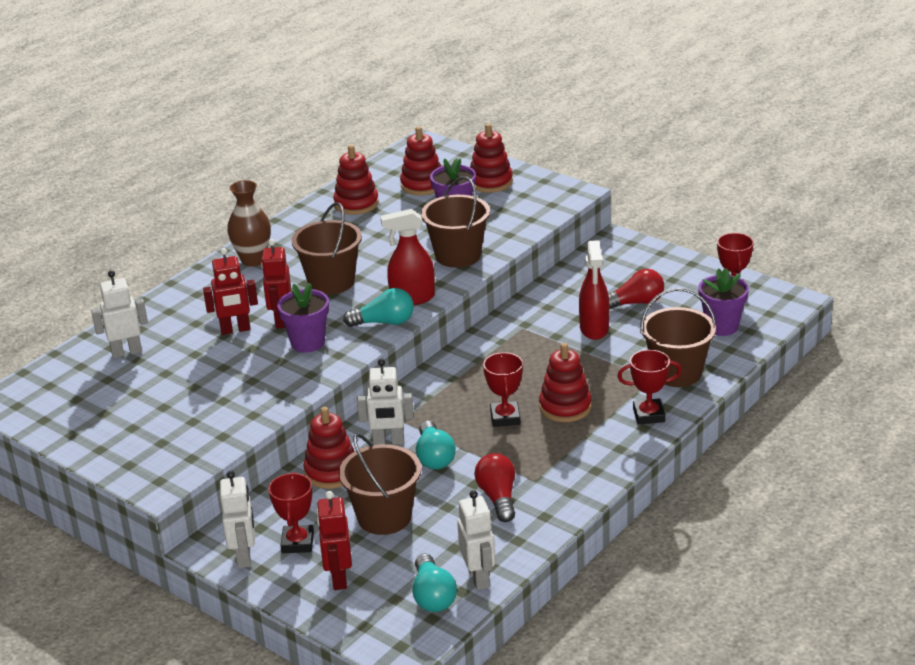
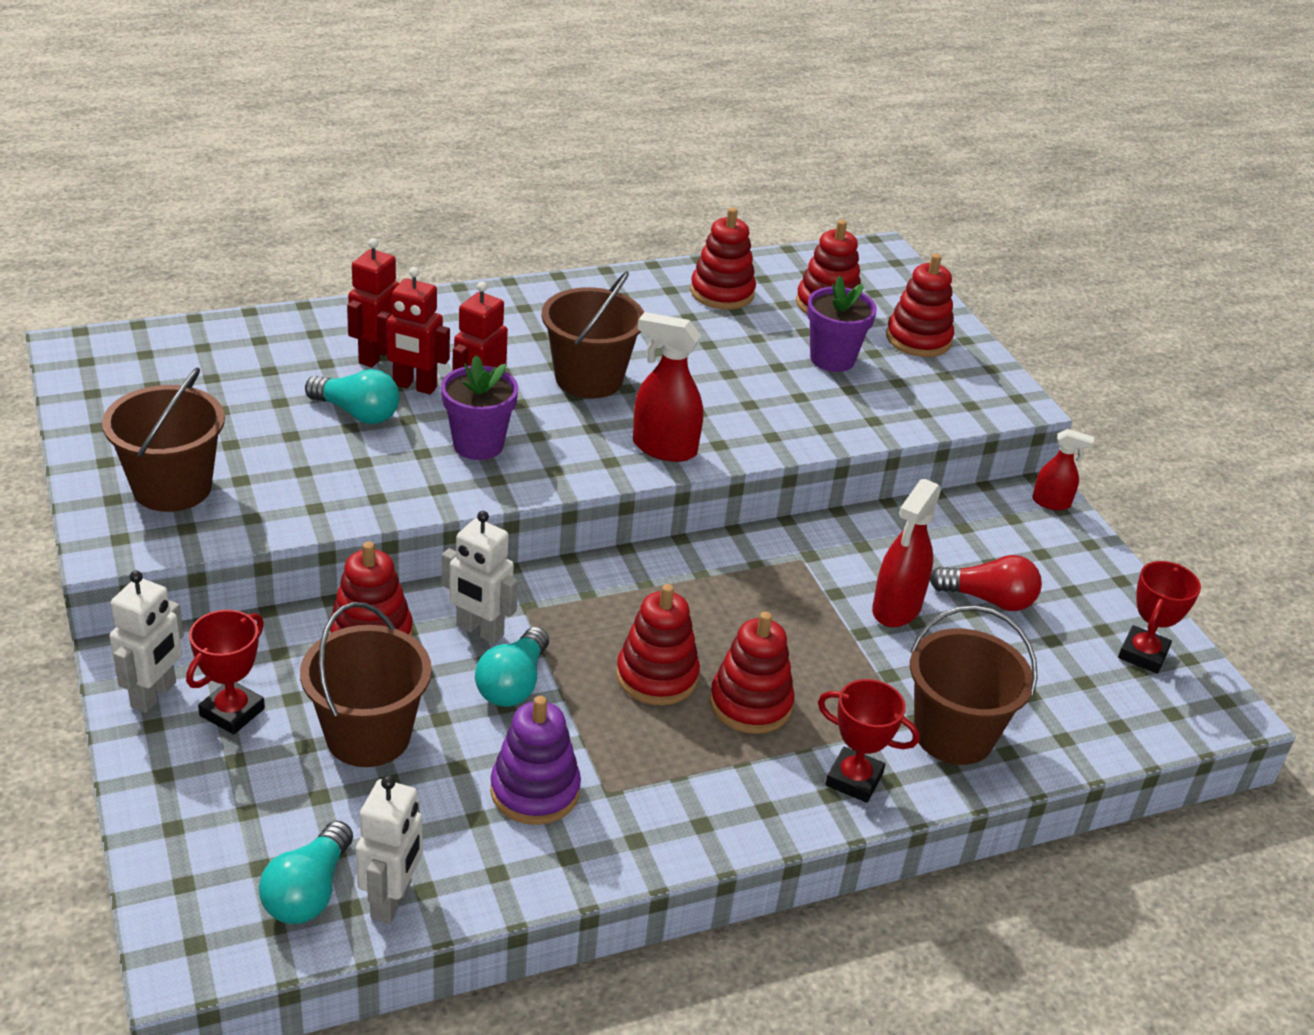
camera: 25 degrees right, 5 degrees up
white robot [91,270,148,358] -> none
brown vase [227,180,271,267] -> none
red robot [316,491,352,590] -> red robot moved to [347,238,399,367]
turquoise light bulb [343,288,414,327] -> turquoise light bulb moved to [305,369,400,424]
brown bucket [421,176,490,268] -> brown bucket moved to [102,367,225,512]
red light bulb [474,453,515,522] -> purple stacking toy [490,696,581,825]
red trophy [483,352,523,427] -> red stacking toy [616,584,700,705]
purple flower pot [699,268,749,336] -> none
none -> red spray bottle [1032,429,1094,510]

